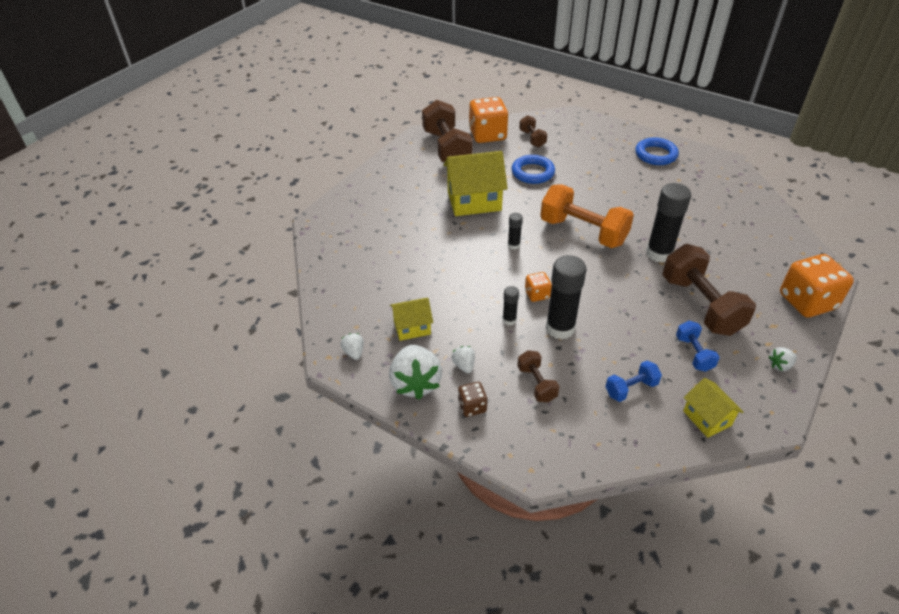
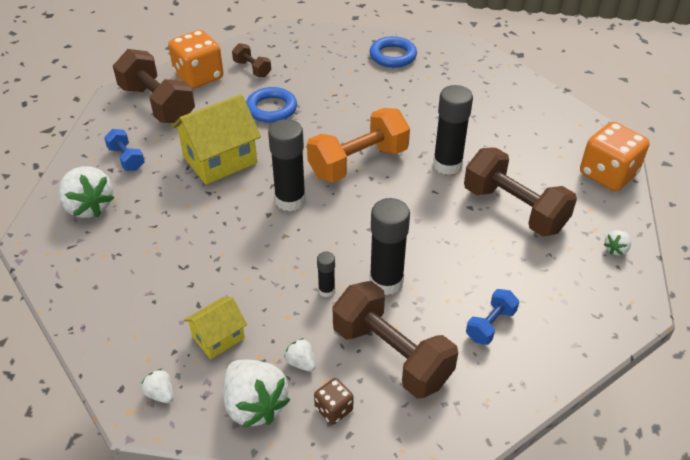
camera: 25 degrees left, 0 degrees up
black glue stick [508,213,523,250] -> black glue stick [268,119,306,212], size x2.05
brown dumbbell [517,350,560,402] -> brown dumbbell [333,281,458,399], size x2.01
orange dice [525,272,552,302] -> none
orange dumbbell [540,184,634,248] -> orange dumbbell turned 45 degrees counterclockwise [307,108,410,182]
blue dumbbell [676,321,720,372] -> blue dumbbell moved to [104,129,144,171]
yellow house [683,378,744,438] -> none
none -> white strawberry [58,166,114,218]

